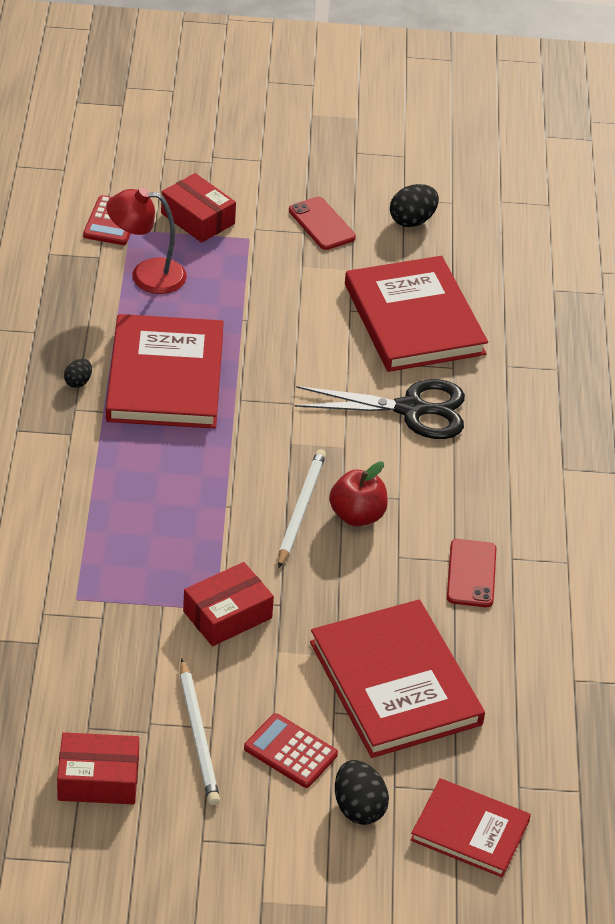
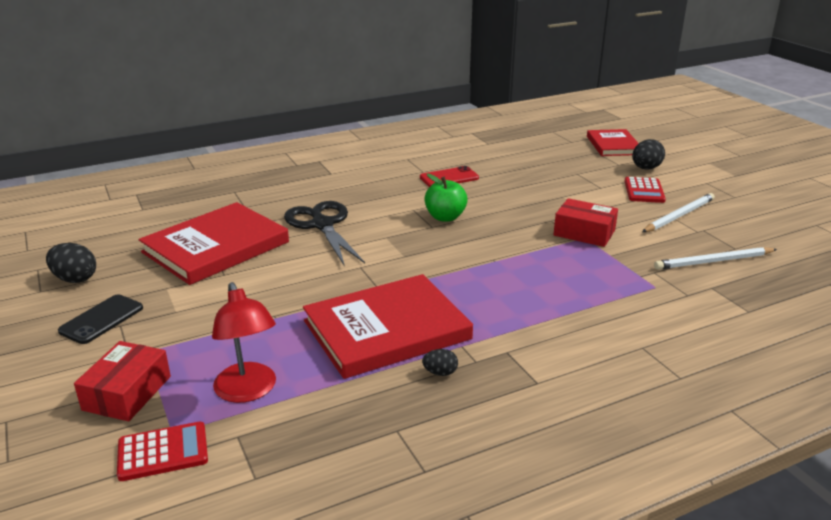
camera: 115 degrees left, 15 degrees down
red box [57,732,139,805] -> none
white pencil [278,449,326,568] -> white pencil moved to [654,247,777,270]
red phone [289,197,356,250] -> black phone [58,294,143,344]
red book [310,600,485,758] -> none
red apple [329,461,388,526] -> green apple [424,174,468,222]

